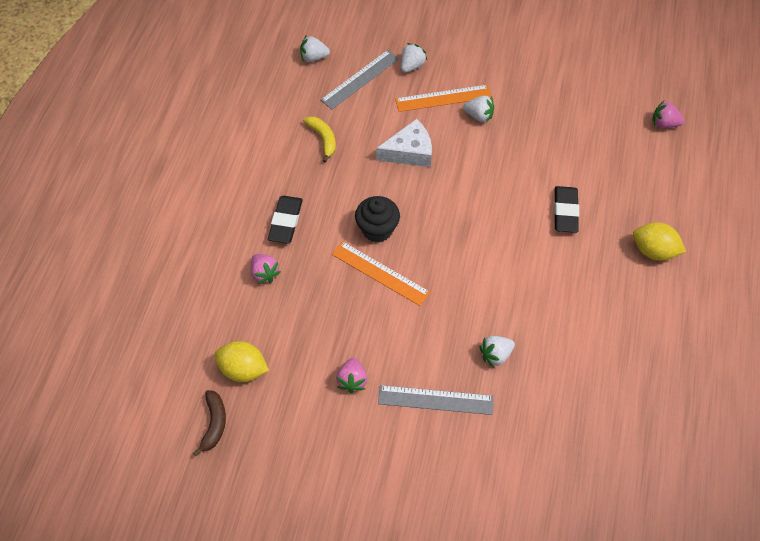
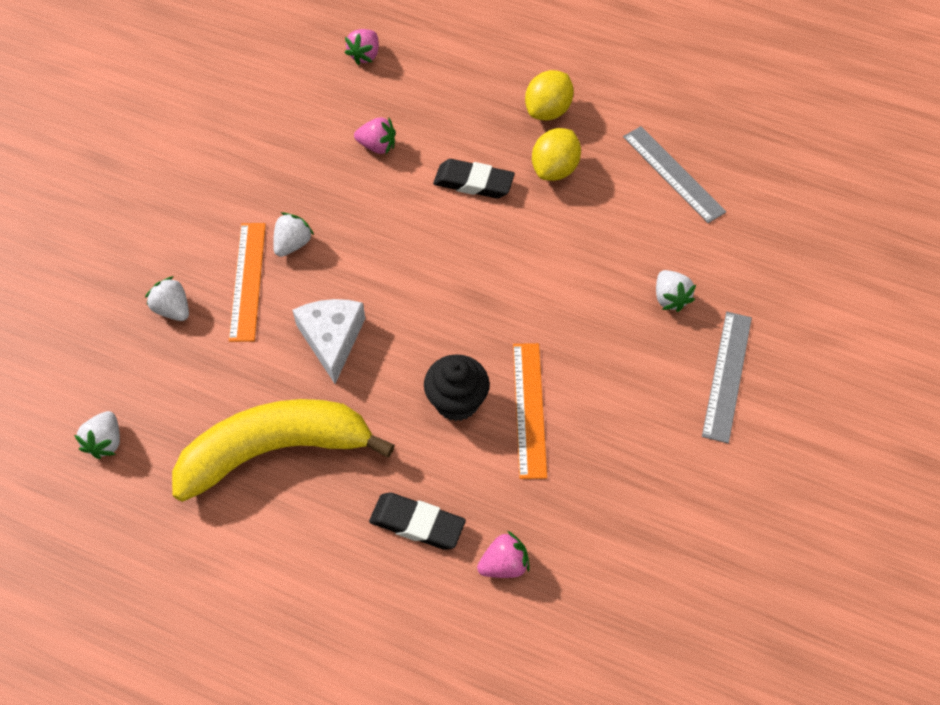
camera: 80 degrees left, 0 degrees up
brown banana [193,390,226,457] -> none
yellow lemon [214,341,269,382] -> yellow lemon moved to [532,128,581,181]
yellow banana [303,116,336,163] -> yellow banana [172,399,395,502], size x2.35
grey ruler [321,50,399,110] -> grey ruler moved to [623,126,726,223]
orange ruler [332,241,430,306] -> orange ruler turned 45 degrees counterclockwise [513,343,547,479]
pink strawberry [336,358,367,393] -> pink strawberry moved to [354,118,396,154]

